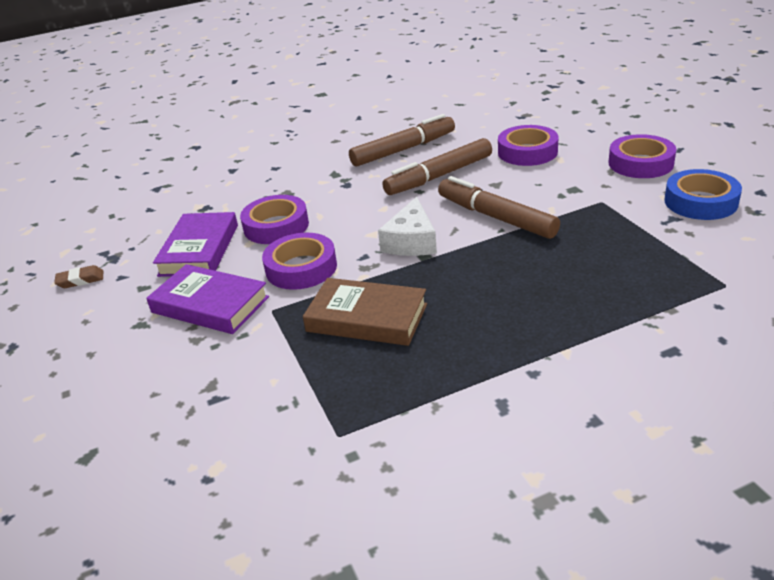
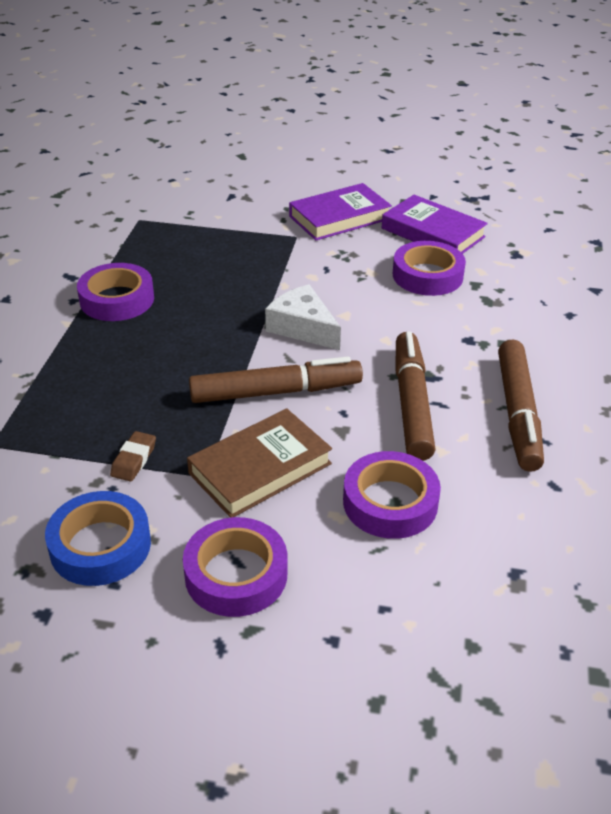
camera: 120 degrees right, 5 degrees up
brown eraser [54,265,103,288] -> brown eraser moved to [110,431,156,482]
purple tape [262,233,337,290] -> purple tape moved to [77,263,154,321]
brown book [303,278,427,346] -> brown book moved to [187,408,332,518]

